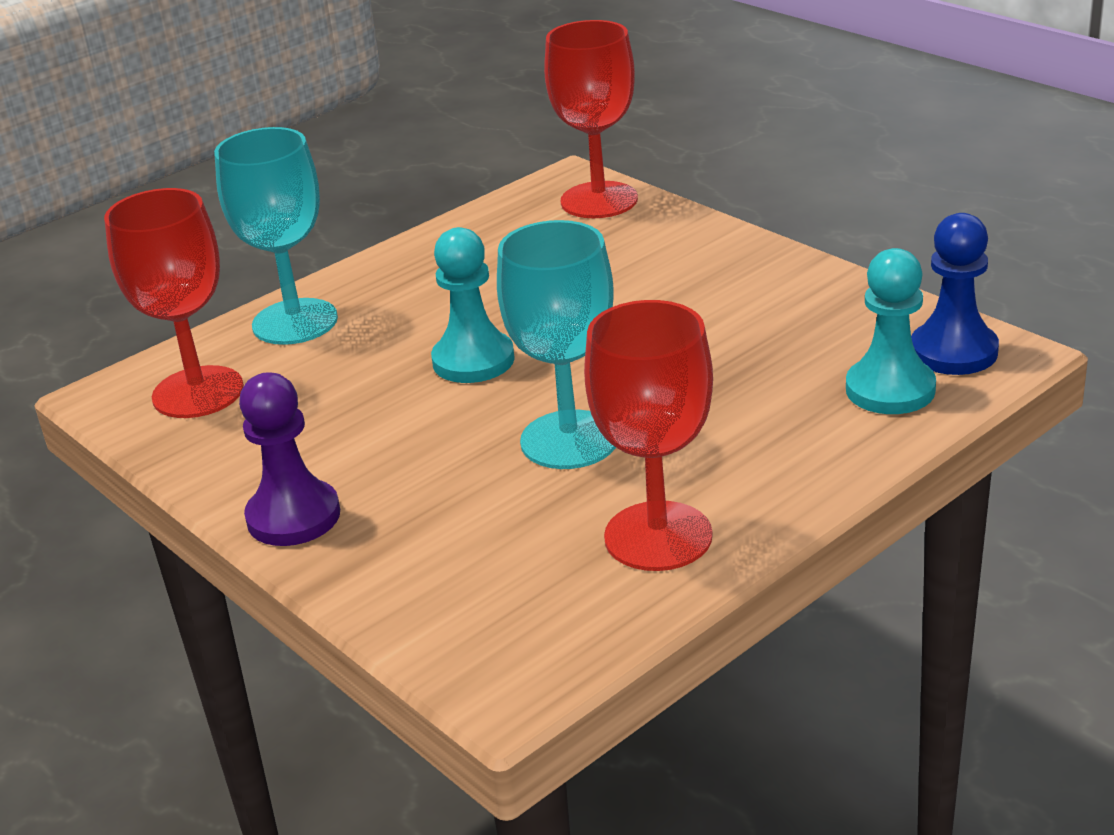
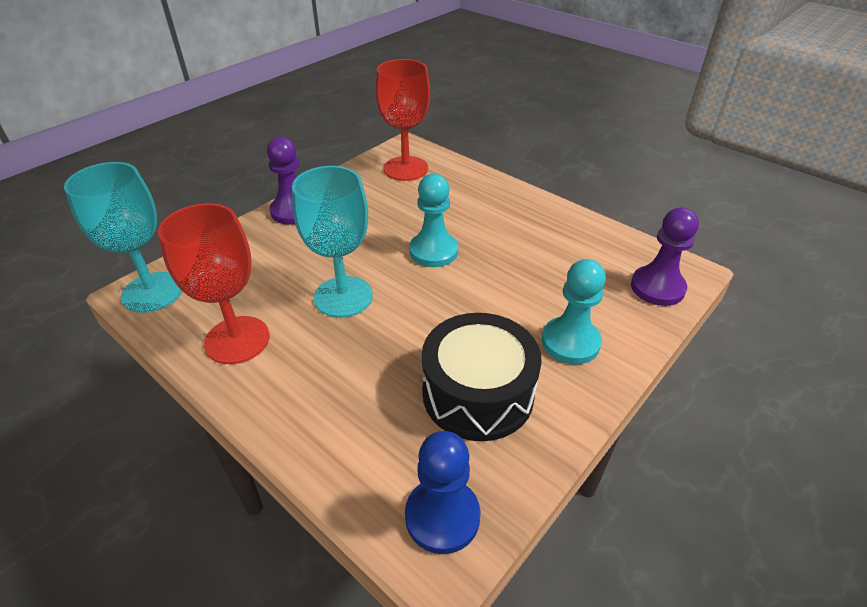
camera: 80 degrees right, 10 degrees up
turquoise goblet [214,127,338,345] -> turquoise goblet moved to [64,162,182,313]
red goblet [544,20,638,218] -> purple pawn [631,208,699,306]
turquoise pawn [846,248,936,414] -> turquoise pawn moved to [542,259,606,364]
none -> black drum [422,313,542,441]

